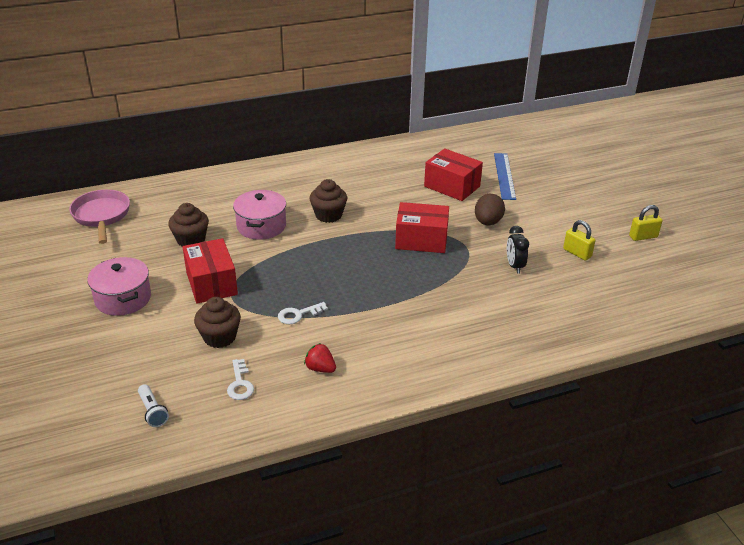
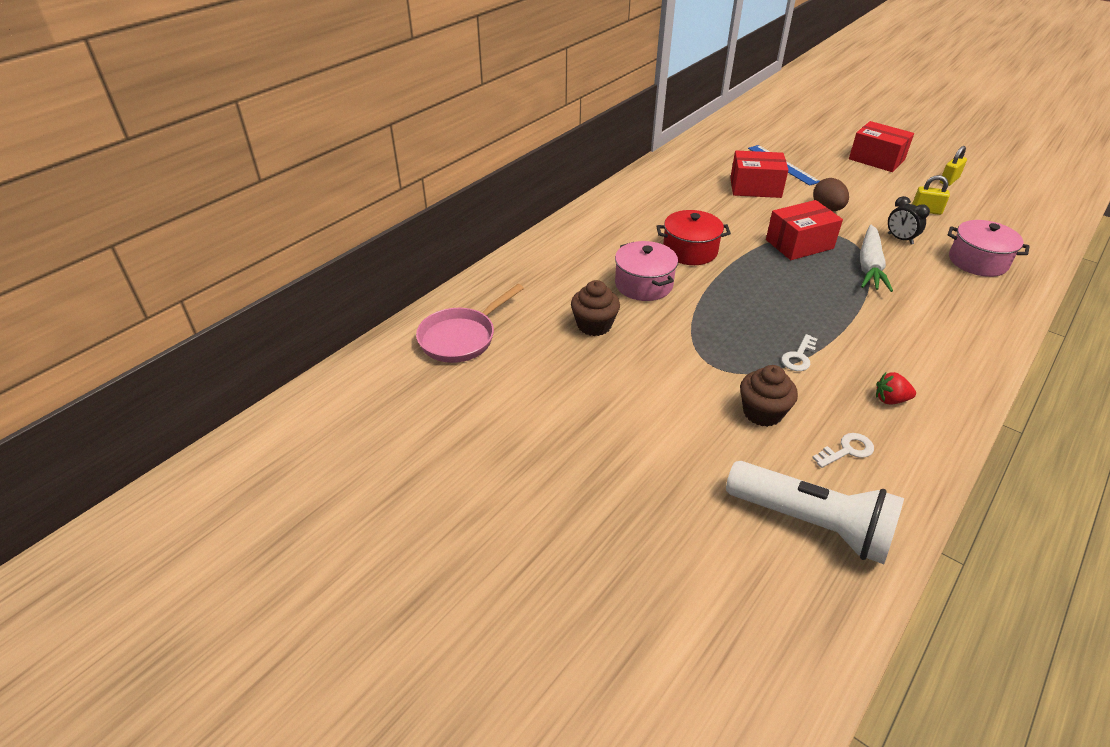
camera: 30 degrees left, 5 degrees up
pink pan [69,189,130,244] -> pink pan turned 90 degrees counterclockwise [416,284,524,363]
pink pot [87,257,151,316] -> pink pot moved to [948,220,1029,277]
white flashlight [138,384,169,427] -> white flashlight [726,461,904,564], size x2.39
red box [183,238,238,303] -> red box moved to [849,121,914,172]
white key [227,359,254,400] -> white key turned 75 degrees counterclockwise [812,433,874,468]
brown cupcake [309,179,347,223] -> red pot [656,210,731,265]
none -> white carrot [860,225,893,292]

